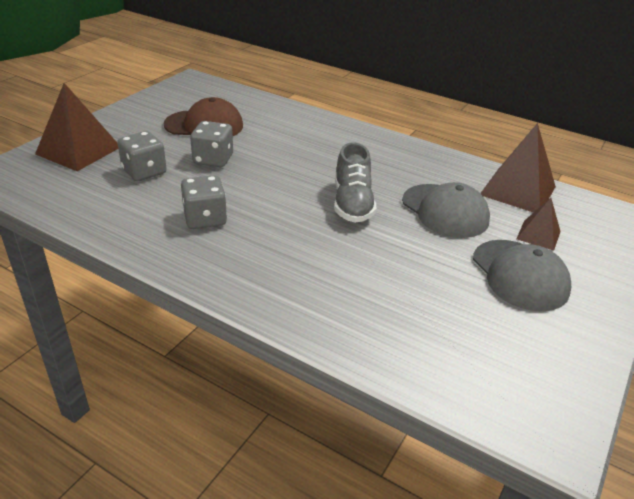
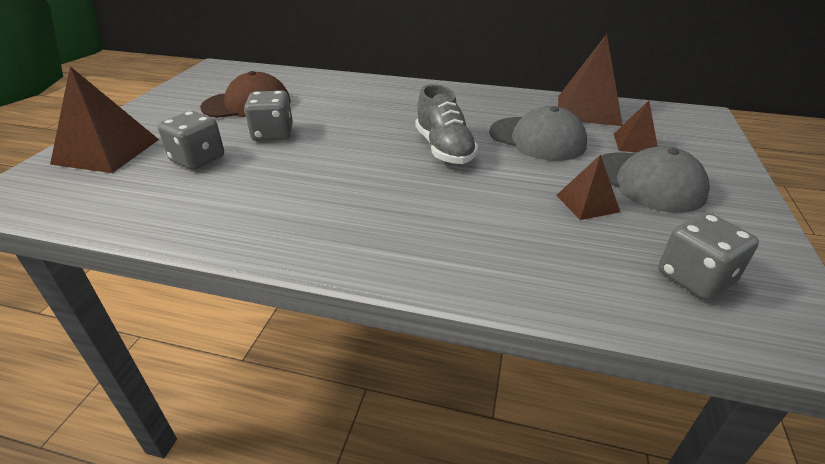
camera: 15 degrees left, 0 degrees up
grey dice [181,175,227,229] -> grey dice moved to [658,212,759,300]
none -> brown pyramid [556,154,620,220]

